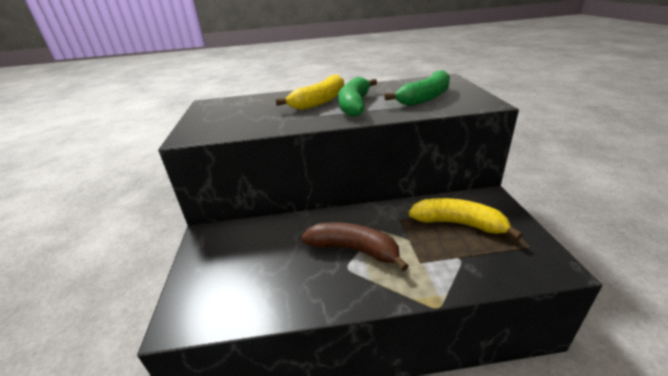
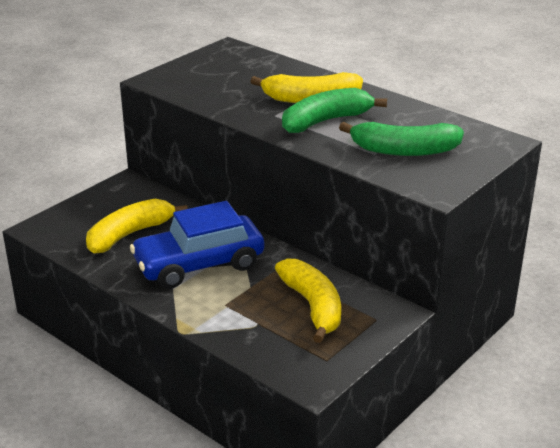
camera: 45 degrees right, 0 degrees up
brown banana [301,222,409,271] -> blue car [130,201,264,289]
none -> yellow banana [86,199,187,253]

